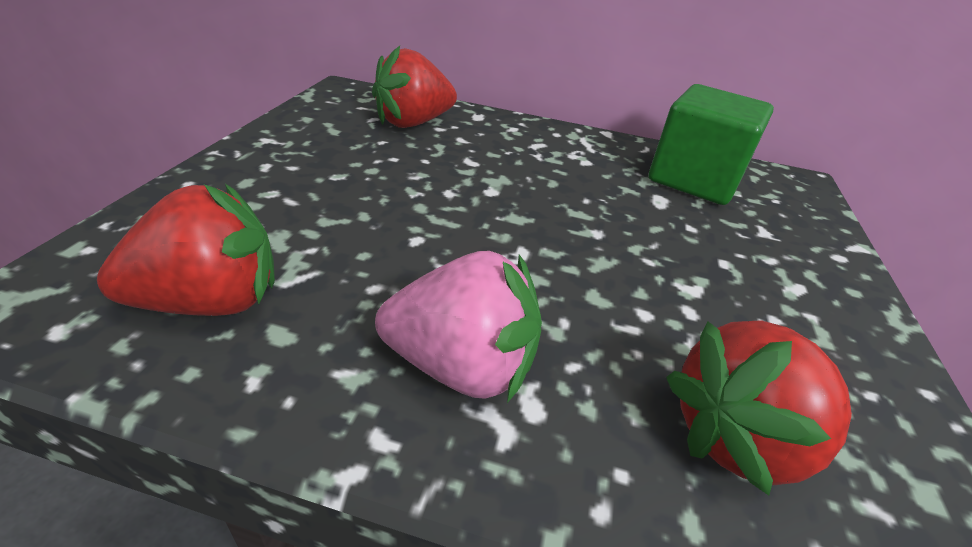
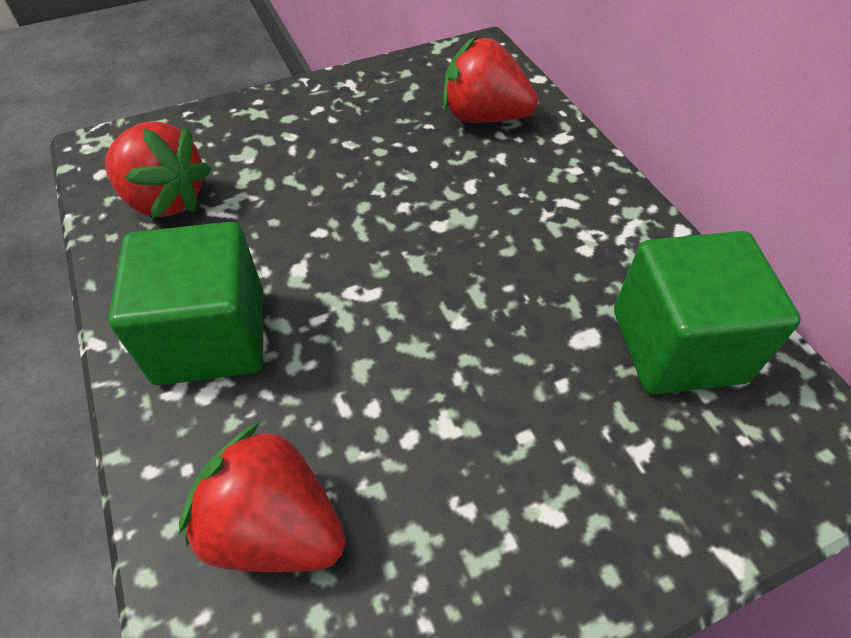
camera: 55 degrees right, 15 degrees up
pink strawberry [375,251,542,403] -> green cube [108,222,263,385]

